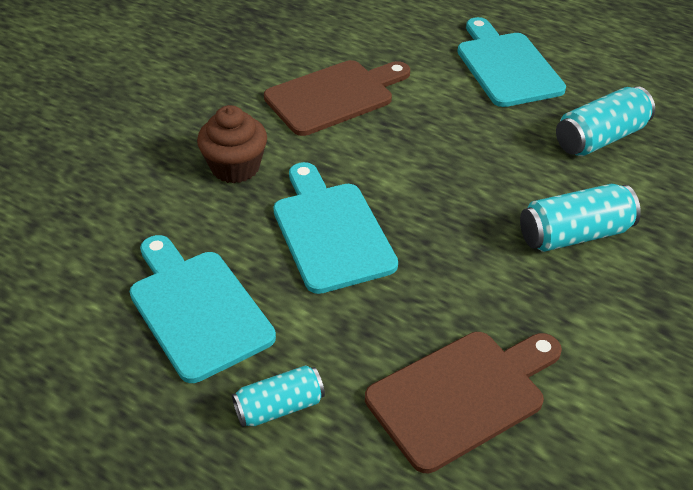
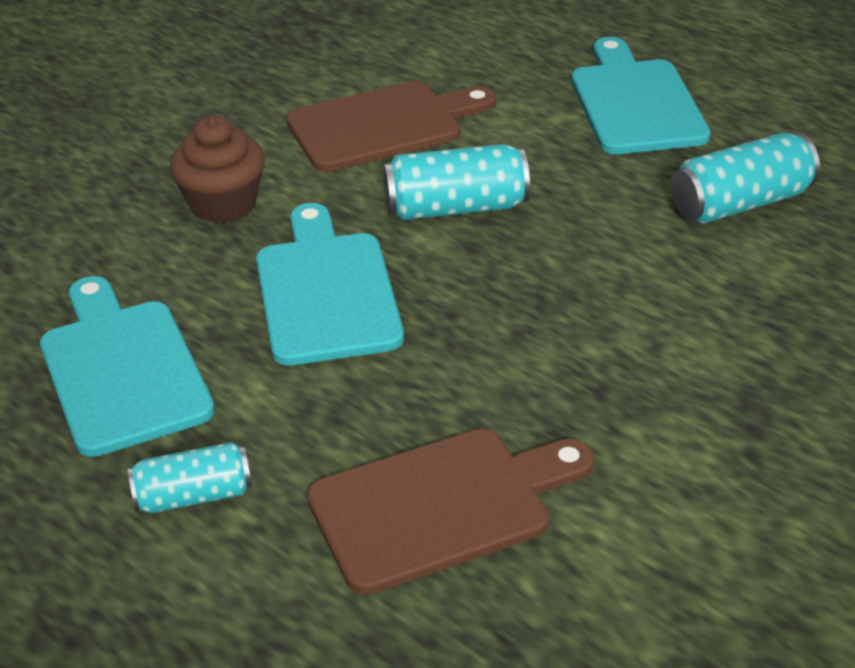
camera: 10 degrees right, 5 degrees down
turquoise can [520,184,641,252] -> turquoise can moved to [383,144,530,220]

